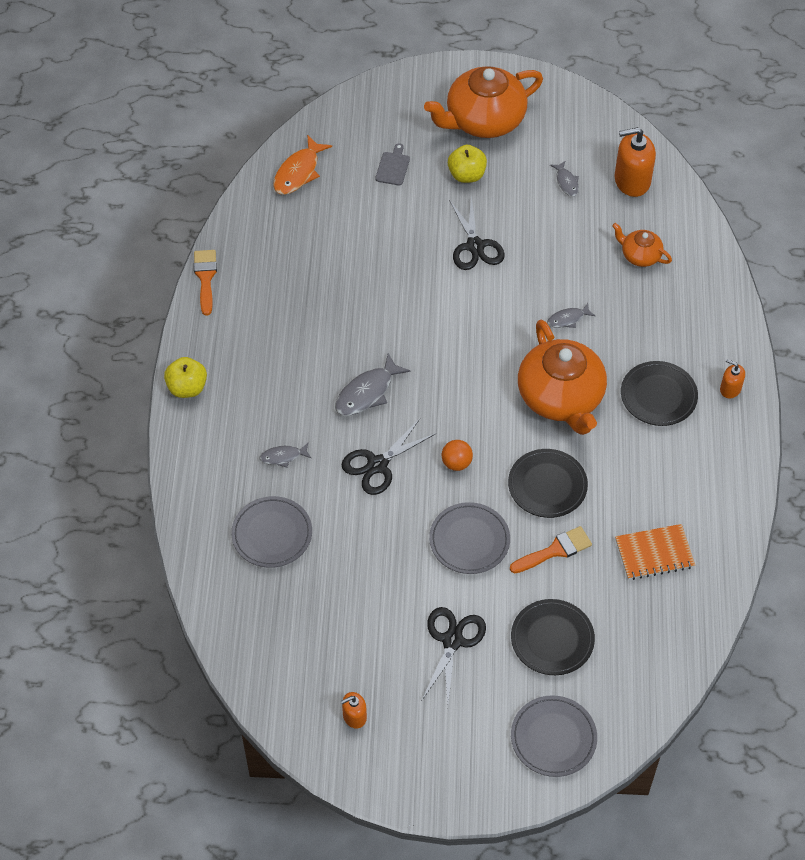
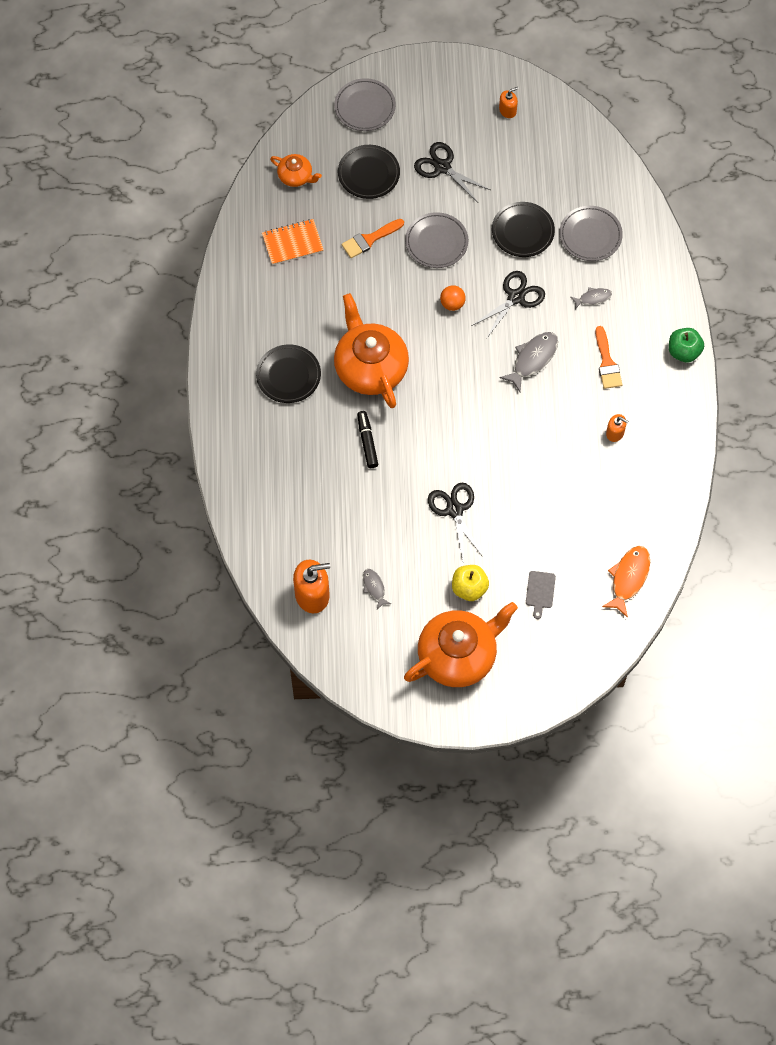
camera: 175 degrees right, 10 degrees up
yellow apple [164,357,207,398] -> green apple [669,328,704,363]
orange brush [194,250,217,316] -> orange brush moved to [596,326,622,389]
black scissors [422,607,486,703] -> black scissors turned 120 degrees clockwise [414,142,490,202]
black plate [508,449,588,518] -> black plate moved to [492,202,555,257]
grey fish [547,303,595,328] -> black marker [357,411,378,468]
orange teapot [612,223,672,267] -> orange teapot moved to [270,154,322,187]
orange soap dispenser [720,359,745,398] -> orange soap dispenser moved to [606,414,628,442]

